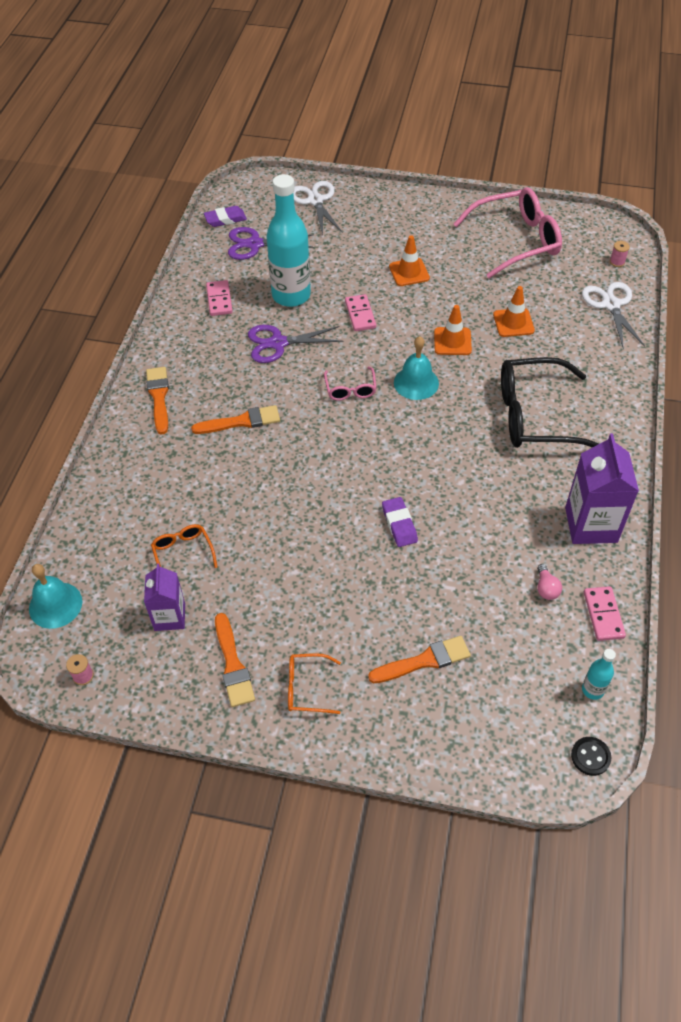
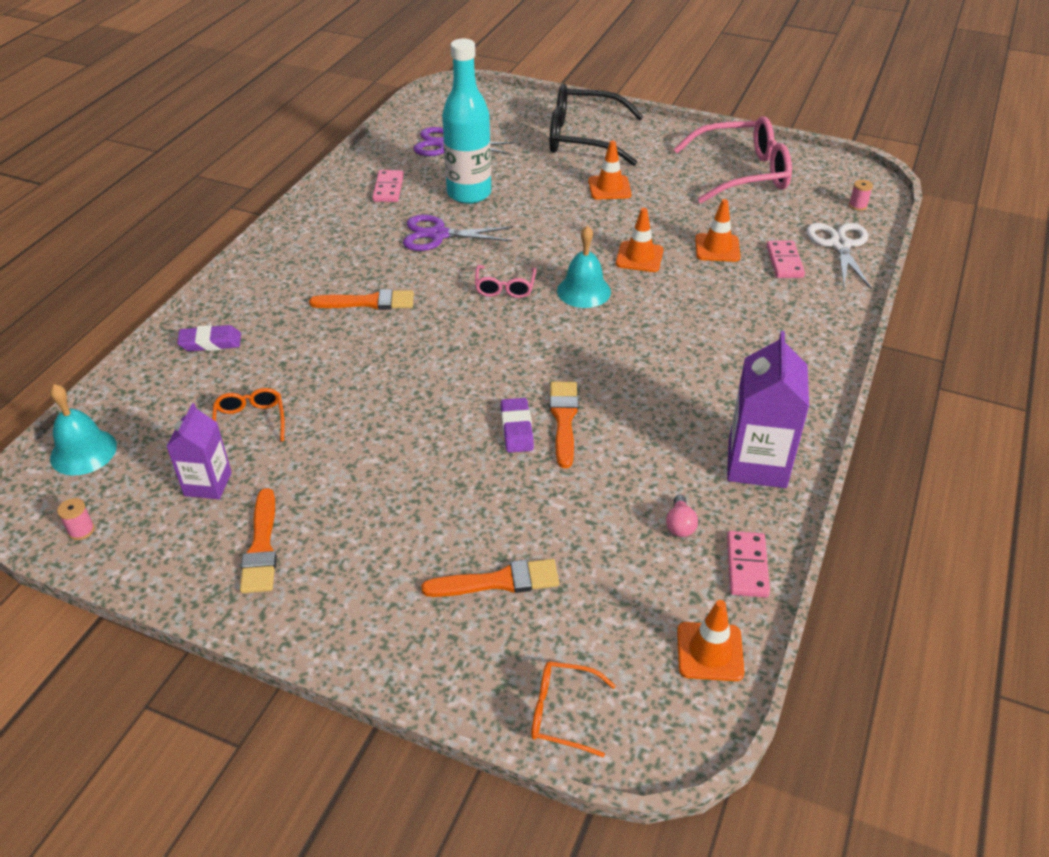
camera: 10 degrees right, 10 degrees down
orange brush [146,367,169,434] -> orange brush moved to [550,382,578,468]
purple eraser [204,206,247,227] -> purple eraser moved to [177,325,241,351]
orange glasses [288,653,341,714] -> orange glasses moved to [531,661,616,757]
white scissors [293,181,343,235] -> none
pink domino [345,294,376,331] -> pink domino moved to [767,241,805,278]
black glasses [501,357,599,448] -> black glasses moved to [549,84,644,166]
black button [571,737,611,776] -> none
turquoise bottle [582,649,616,700] -> orange traffic cone [677,600,745,681]

